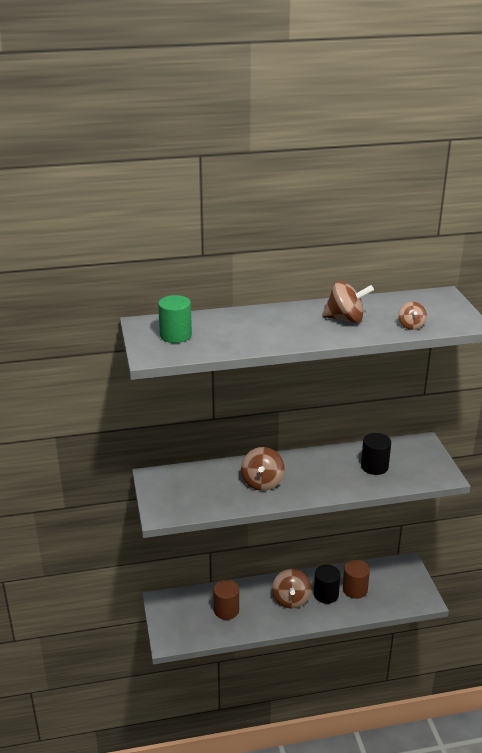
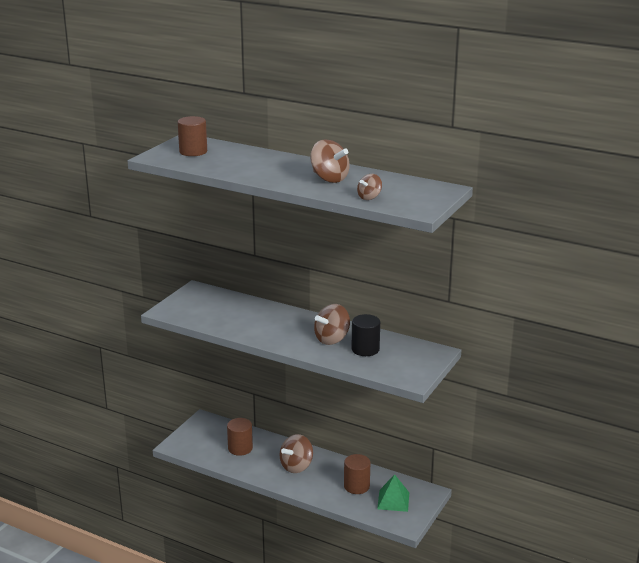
camera: 40 degrees right, 5 degrees down
green cylinder [158,295,192,343] -> brown cylinder [178,116,207,156]
brown spinning top [241,447,285,491] -> brown spinning top moved to [314,304,350,345]
black cylinder [314,564,340,604] -> none
none -> green pyramid [377,474,409,512]

